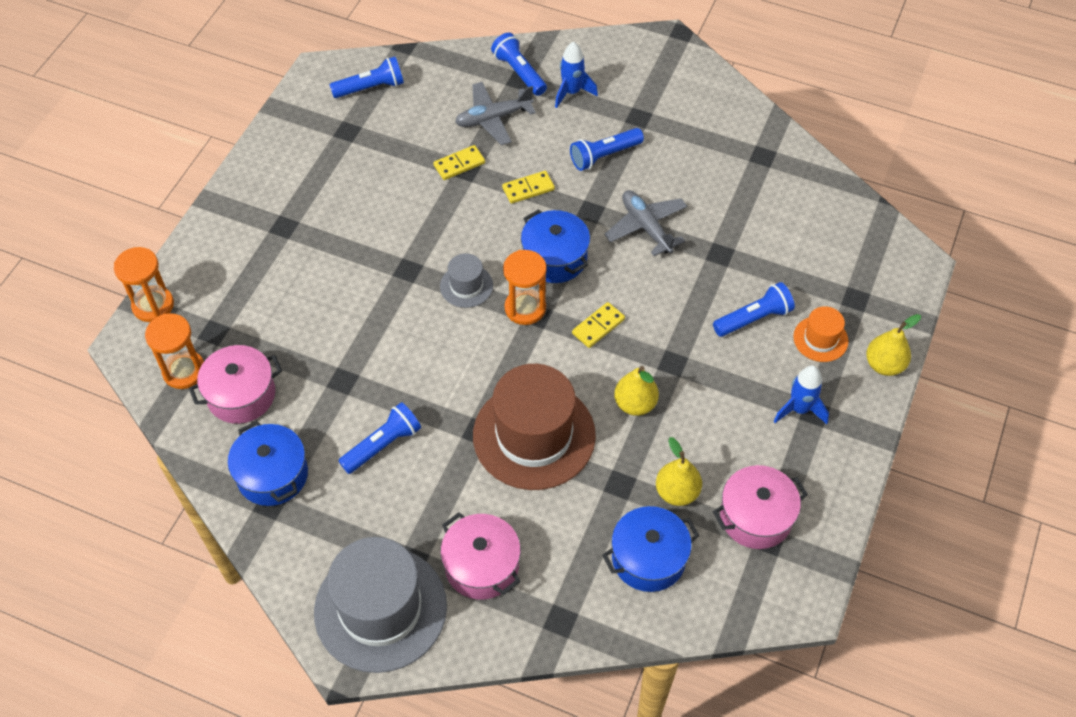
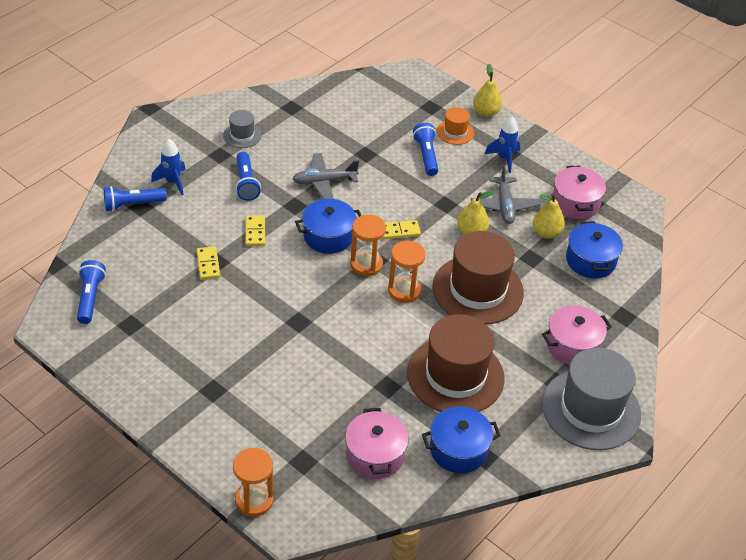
camera: 75 degrees left, 10 degrees down
orange hourglass [145,313,204,389] -> orange hourglass moved to [388,241,426,303]
blue flashlight [339,402,421,474] -> brown hat [407,314,505,412]
grey hat [440,253,493,308] -> grey hat moved to [223,110,262,148]
grey plane [455,82,536,145] -> grey plane moved to [471,165,541,224]
yellow domino [572,302,625,348] -> yellow domino turned 75 degrees counterclockwise [382,220,421,239]

